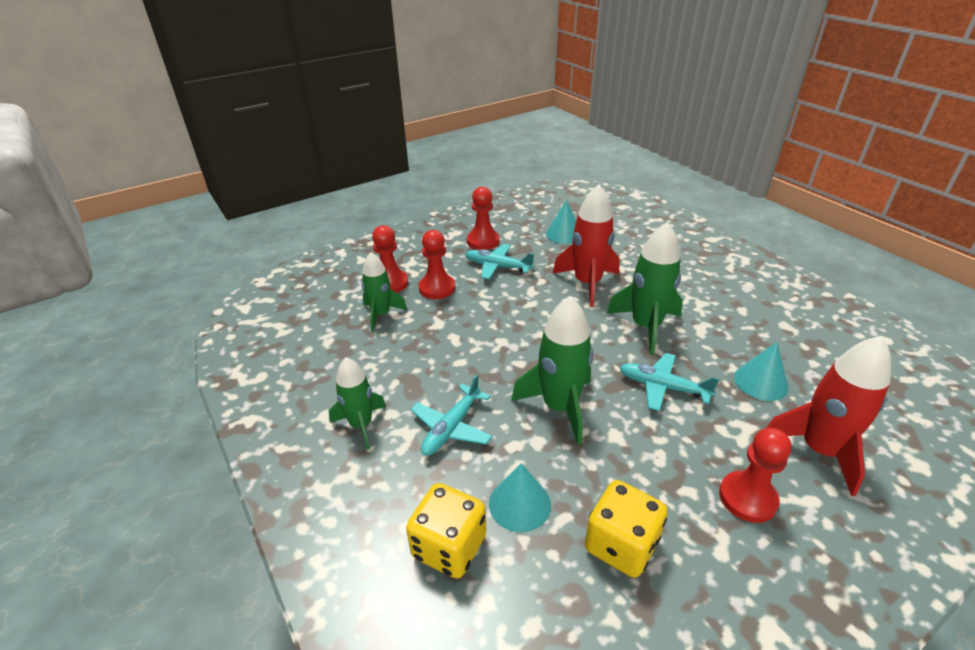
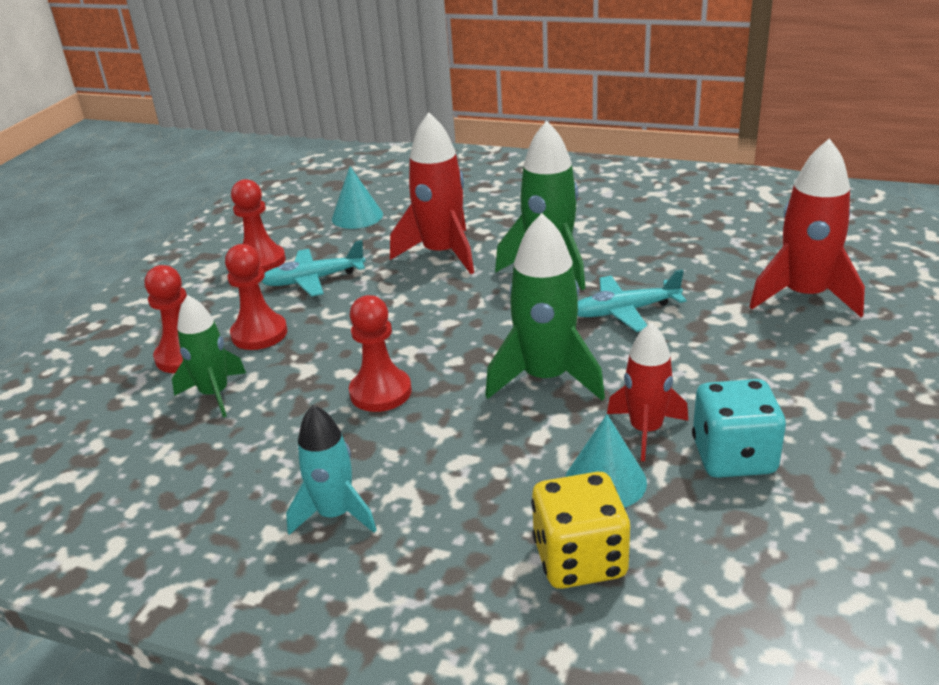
camera: 35 degrees left, 5 degrees down
green rocket [329,357,386,450] -> turquoise rocket [286,405,377,535]
turquoise plane [411,374,492,456] -> none
yellow dice [585,480,668,578] -> turquoise dice [692,379,786,478]
red pawn [719,428,792,523] -> red pawn moved to [349,295,412,412]
turquoise cone [734,342,789,401] -> none
none -> red rocket [607,323,688,461]

